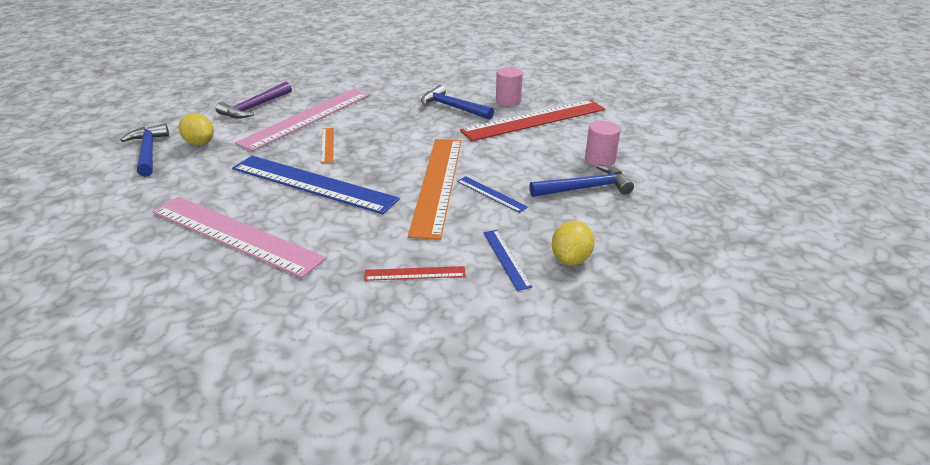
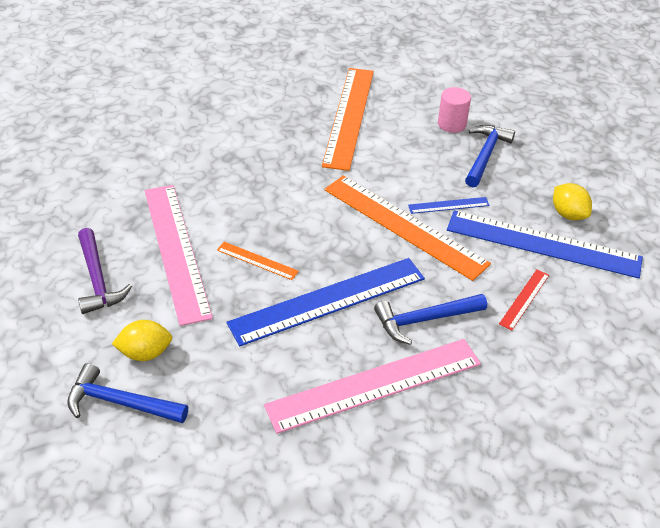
camera: 55 degrees left, 10 degrees up
blue hammer [421,85,494,120] -> blue hammer moved to [374,294,487,345]
red ruler [460,100,605,141] -> orange ruler [322,68,374,171]
blue ruler [483,230,532,291] -> blue ruler [447,210,643,278], size x2.28
pink cylinder [496,67,523,106] -> none

